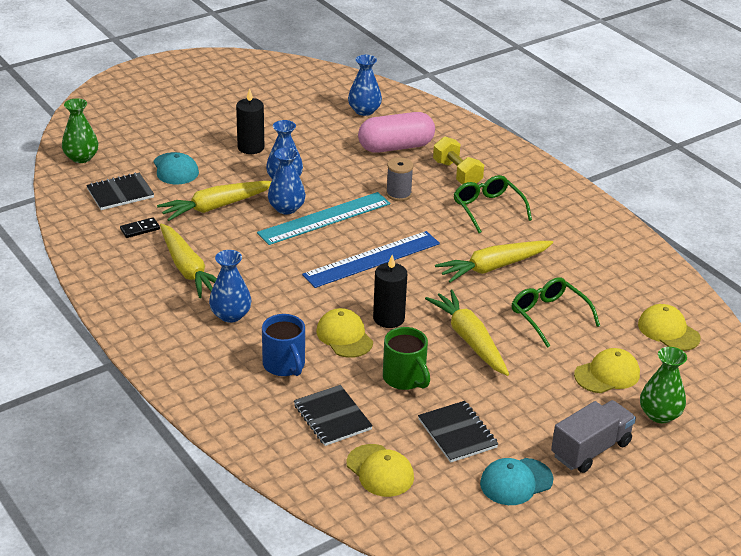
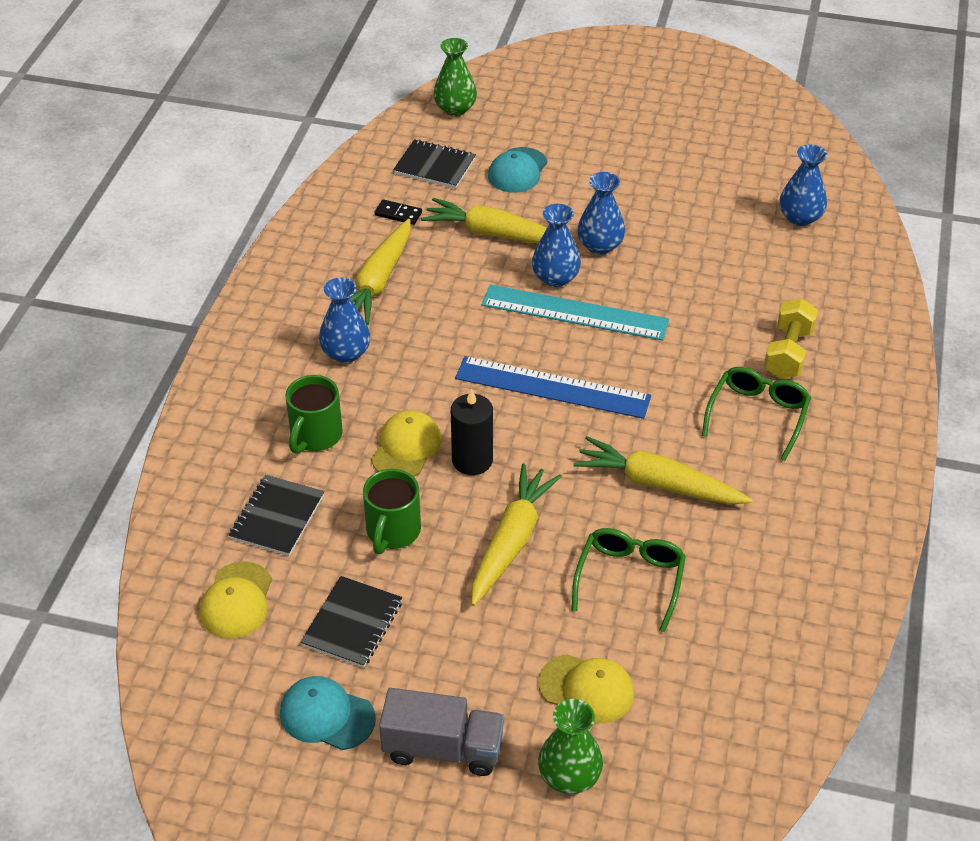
camera: 50 degrees right, 10 degrees up
black candle [236,88,264,154] -> none
blue mug [262,314,305,376] -> green mug [285,375,343,454]
pink capsule [358,112,435,153] -> none
grey spool [386,157,414,201] -> none
yellow cap [638,304,701,351] -> none

